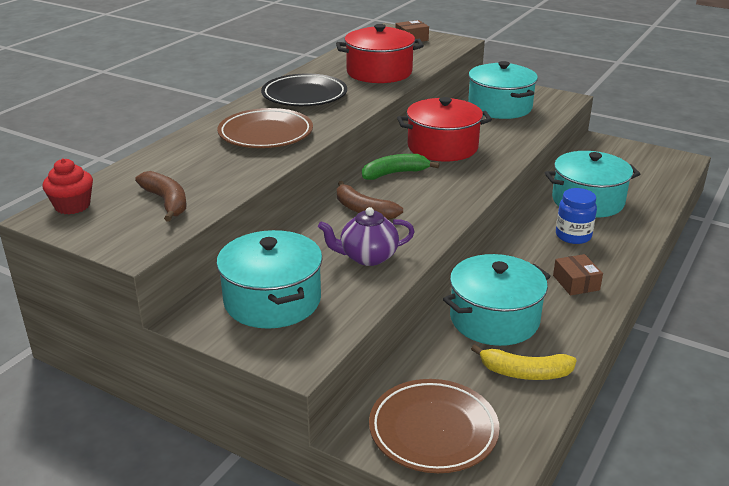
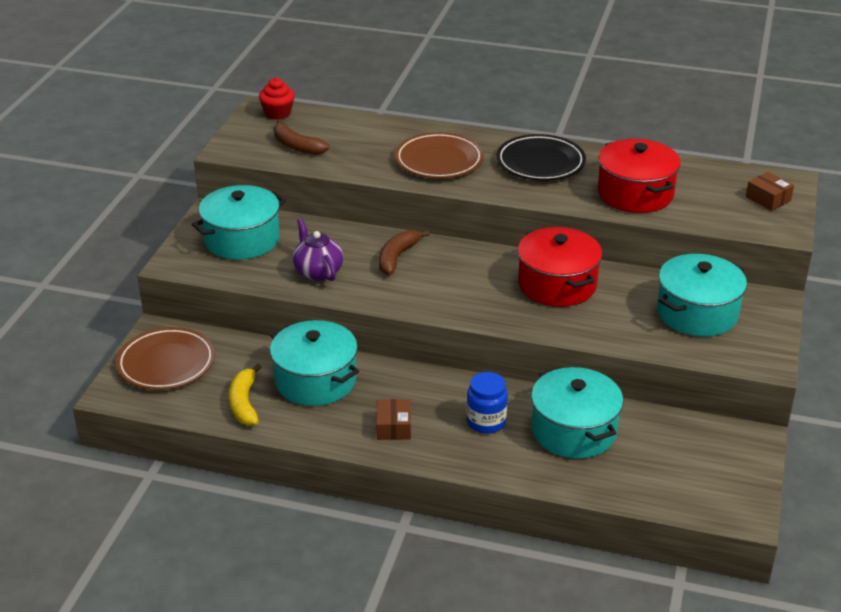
camera: 75 degrees right, 5 degrees up
brown banana [135,171,187,222] -> brown banana turned 90 degrees clockwise [274,119,329,155]
green banana [362,154,440,180] -> none
brown box [553,254,603,296] -> brown box turned 60 degrees counterclockwise [376,399,411,440]

